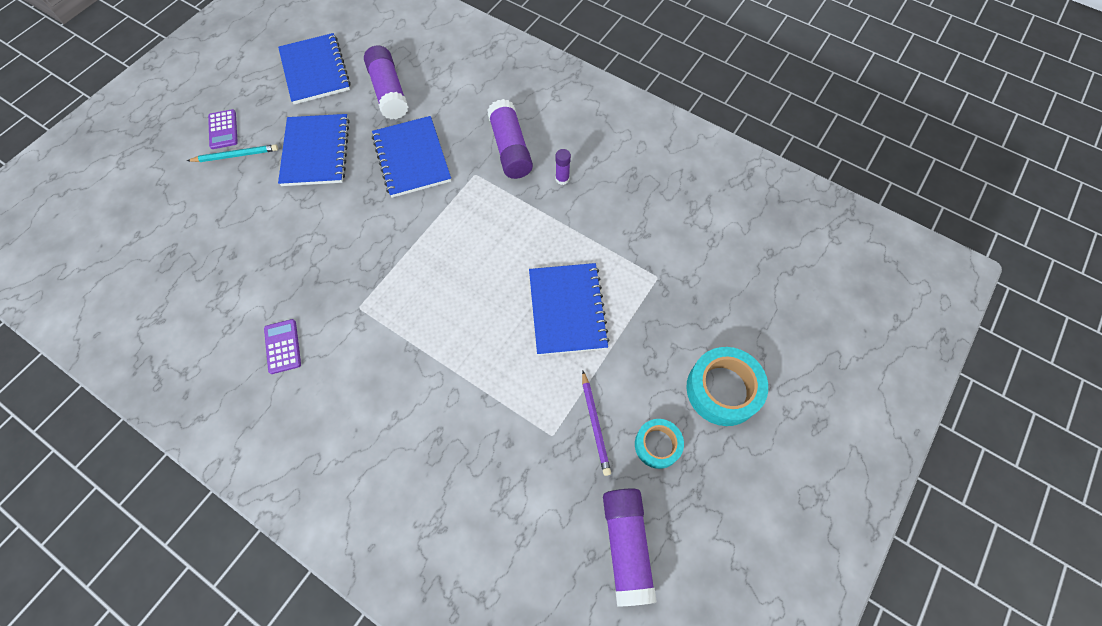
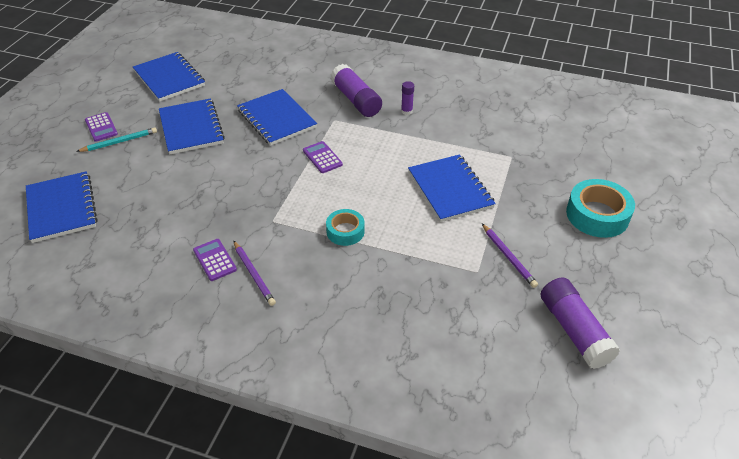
camera: 15 degrees left, 20 degrees down
purple glue stick [364,46,409,119] -> none
turquoise tape [635,419,684,469] -> turquoise tape moved to [326,209,365,246]
none -> blue notebook [26,171,97,243]
none -> purple pencil [234,241,276,306]
none -> purple calculator [303,141,343,173]

